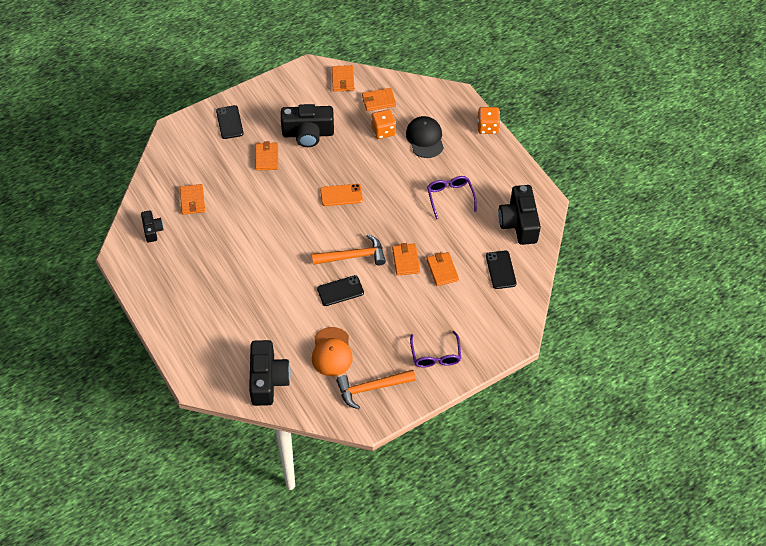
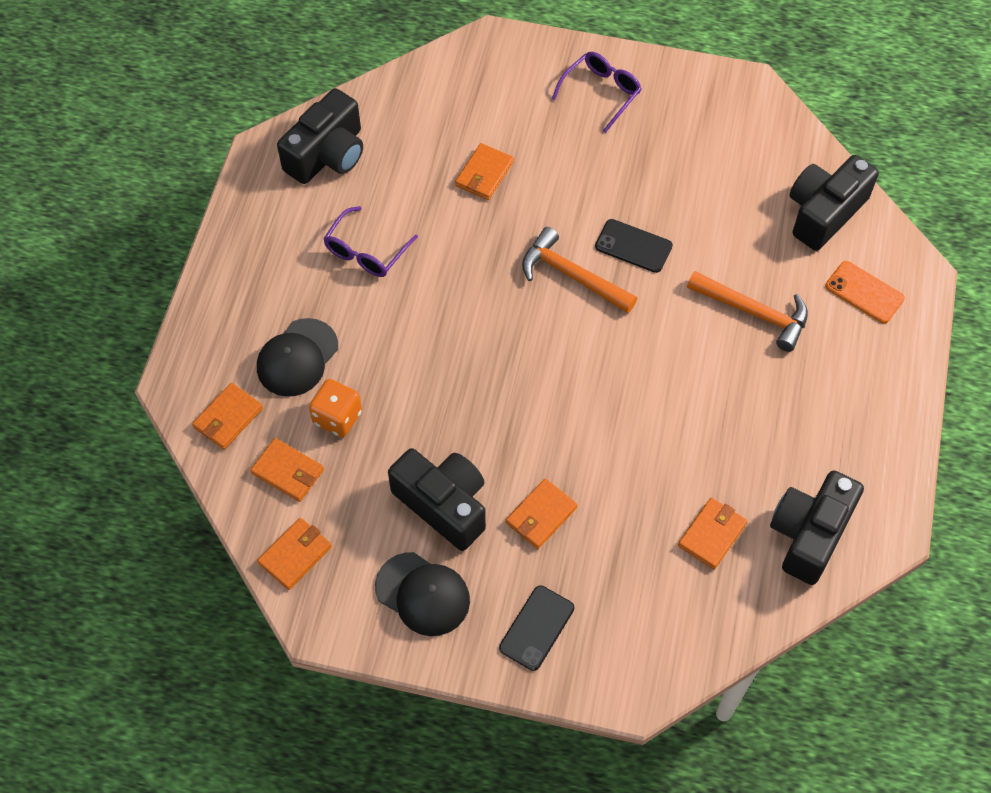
camera: 135 degrees left, 5 degrees up
black camera [141,210,164,243] -> black camera [770,470,864,585], size x1.88
orange cap [312,327,353,376] -> none
orange phone [320,184,363,206] -> orange phone moved to [825,261,905,323]
orange hammer [336,370,416,409] -> orange hammer moved to [687,271,808,352]
orange wallet [392,243,420,276] -> orange wallet moved to [192,383,263,449]
orange dice [477,107,500,134] -> none
black phone [486,250,517,289] -> none
none -> black cap [375,552,470,636]

